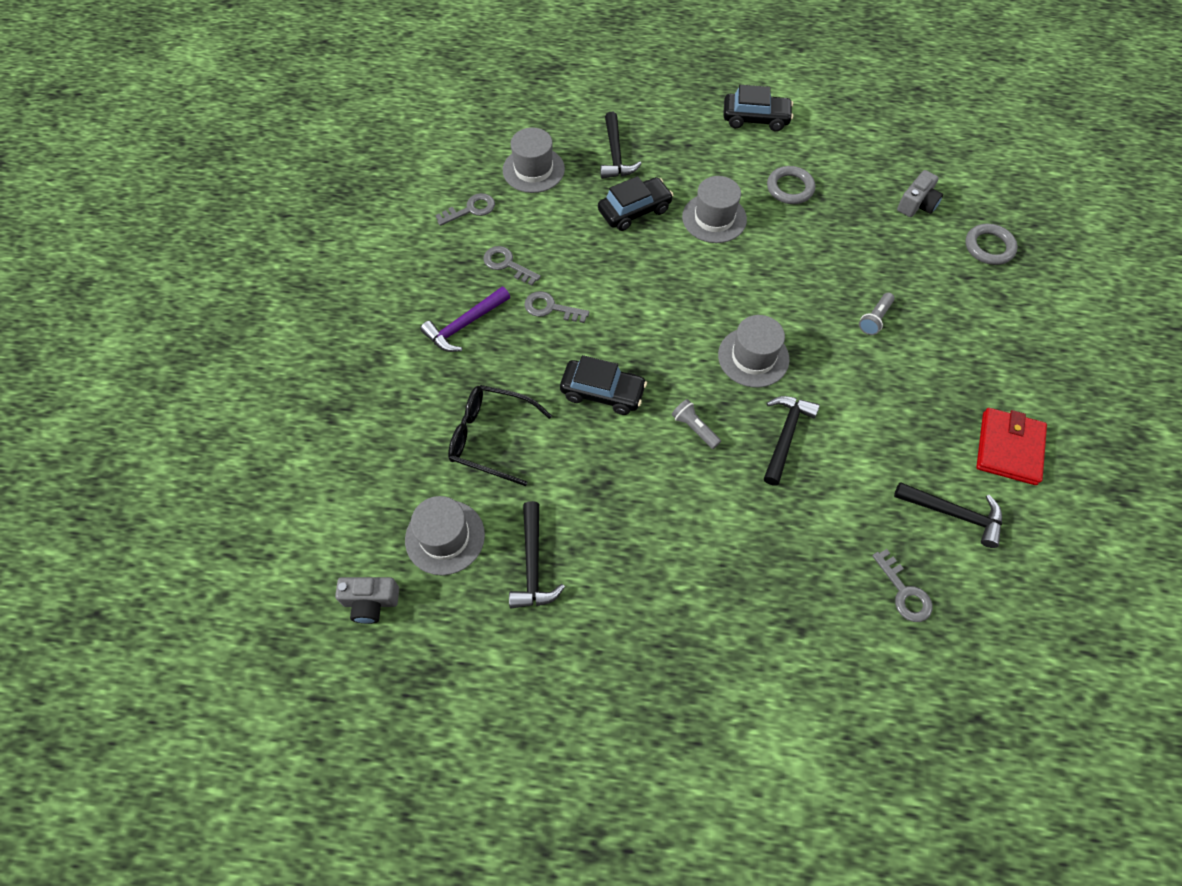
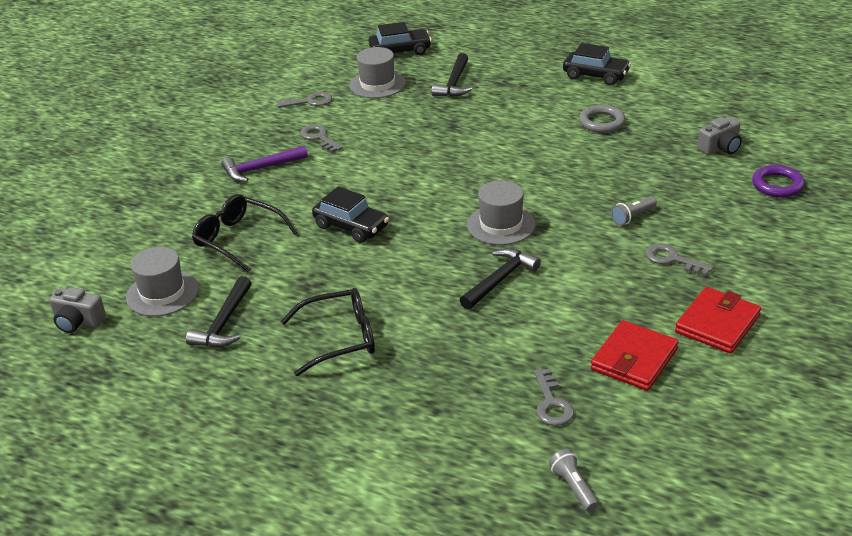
camera: 20 degrees right, 25 degrees down
grey key [524,291,590,323] -> grey key moved to [645,243,713,276]
black car [598,176,673,231] -> black car moved to [368,22,432,55]
grey flashlight [672,399,721,449] -> grey flashlight moved to [549,449,599,512]
grey hat [682,176,747,243] -> none
black hammer [894,482,1002,548] -> red wallet [591,320,679,391]
grey ring [965,224,1018,265] -> purple ring [752,165,805,198]
none -> black glasses [281,288,375,376]

